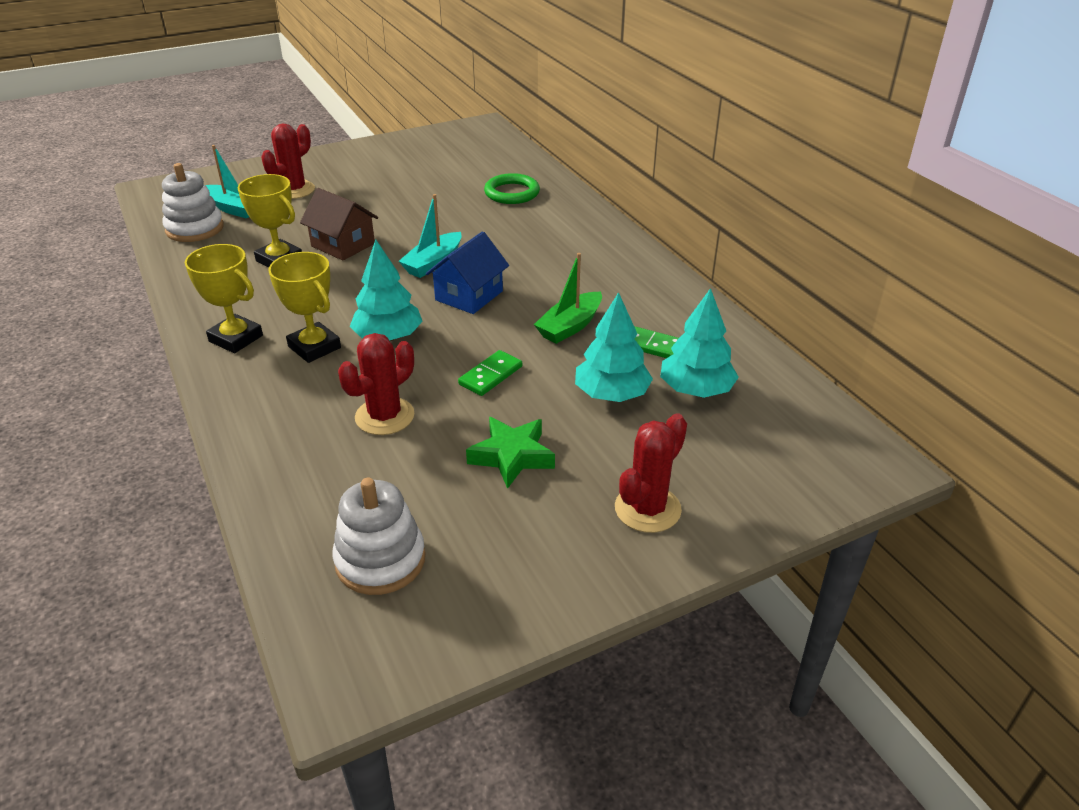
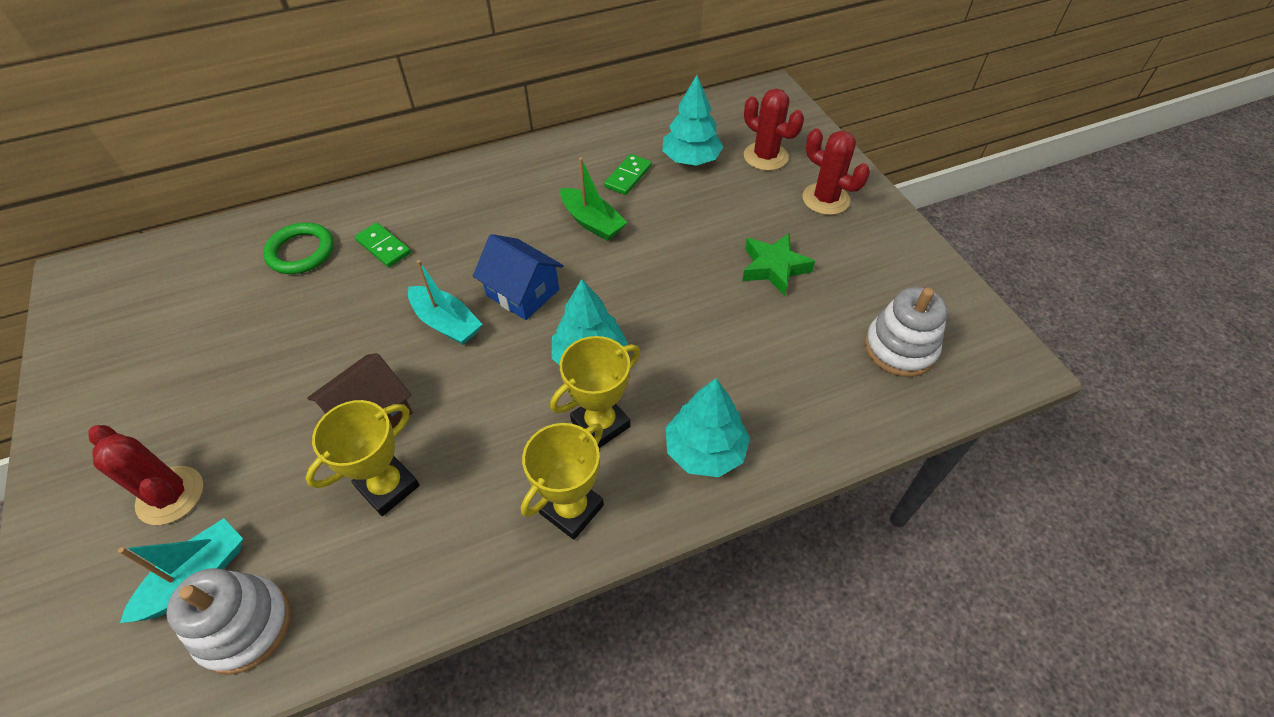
camera: 85 degrees left, 15 degrees up
red cactus [338,333,415,435] -> red cactus moved to [744,89,804,171]
green domino [458,350,522,396] -> green domino moved to [355,223,411,267]
turquoise tree [575,292,653,402] -> turquoise tree moved to [666,378,750,477]

